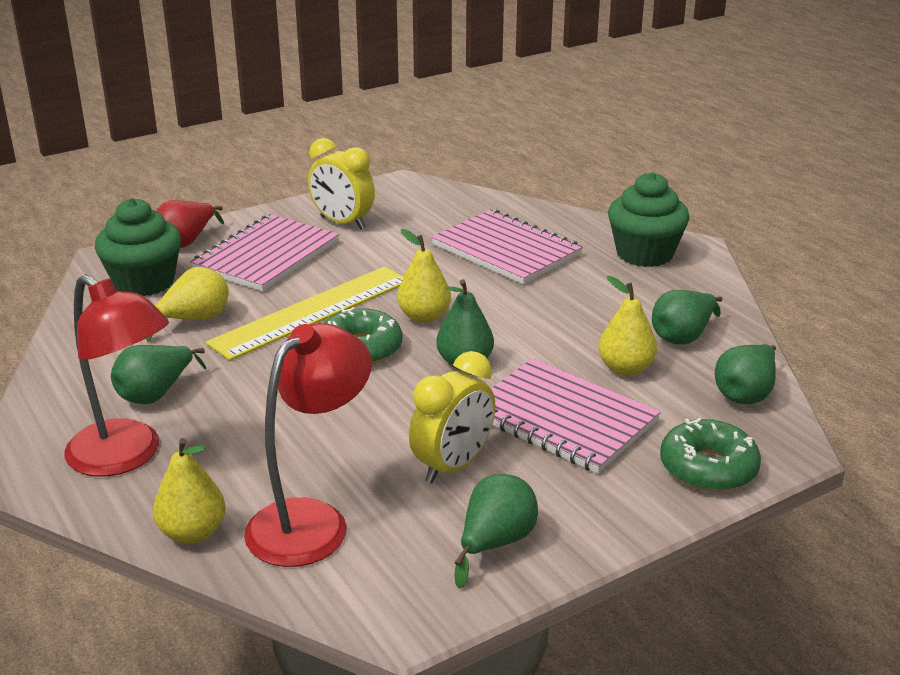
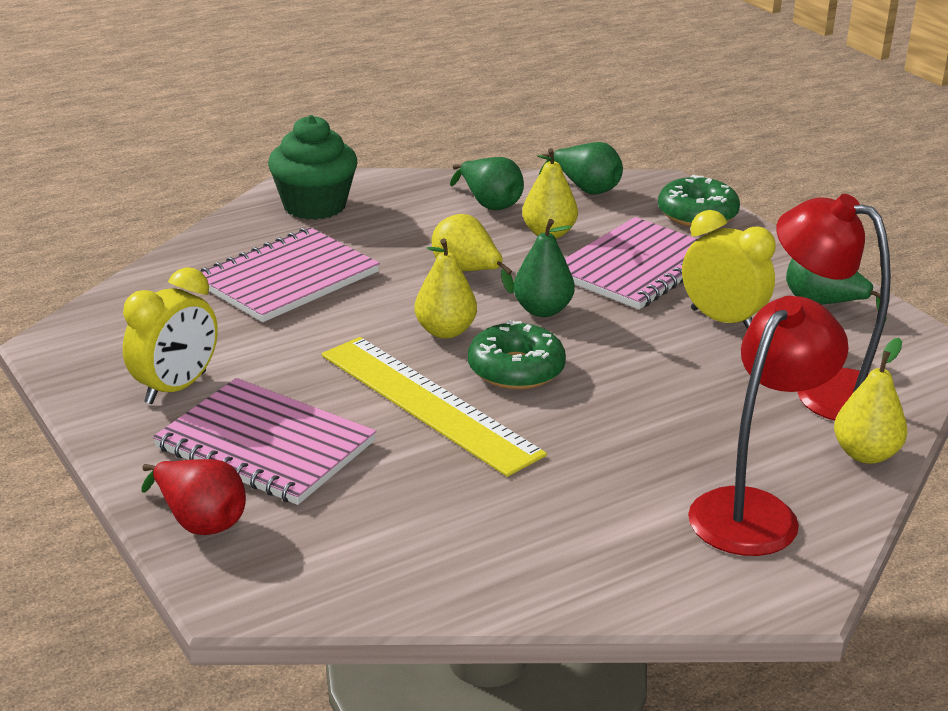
camera: 90 degrees left, 0 degrees up
green cupcake [95,198,181,296] -> none
green pear [111,345,207,404] -> none
yellow pear [146,267,229,342] -> yellow pear moved to [432,214,514,294]

